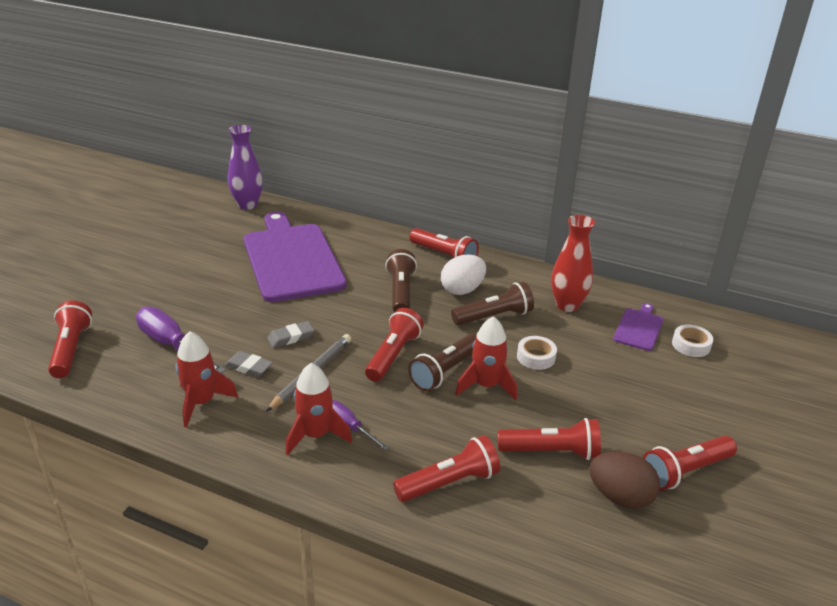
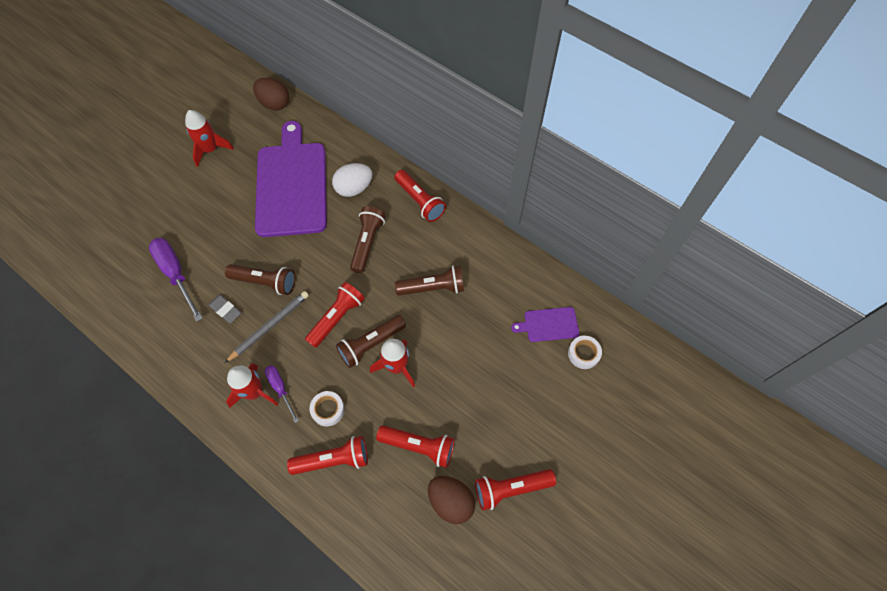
camera: 15 degrees right, 30 degrees up
red flashlight [48,300,92,378] -> none
red rocket [175,331,238,427] -> red rocket moved to [185,110,234,167]
purple vase [228,125,263,210] -> brown egg [253,78,289,110]
grey eraser [267,321,314,348] -> brown flashlight [225,264,295,295]
white egg [441,255,486,295] -> white egg moved to [332,163,373,197]
white tape [517,336,557,370] -> white tape moved to [309,391,345,427]
red vase [551,215,595,312] -> none
purple cutting board [613,303,663,351] -> purple cutting board turned 135 degrees counterclockwise [511,307,580,342]

